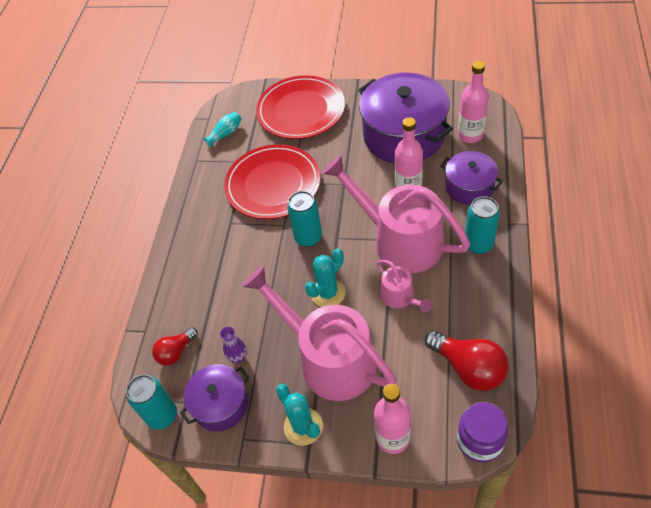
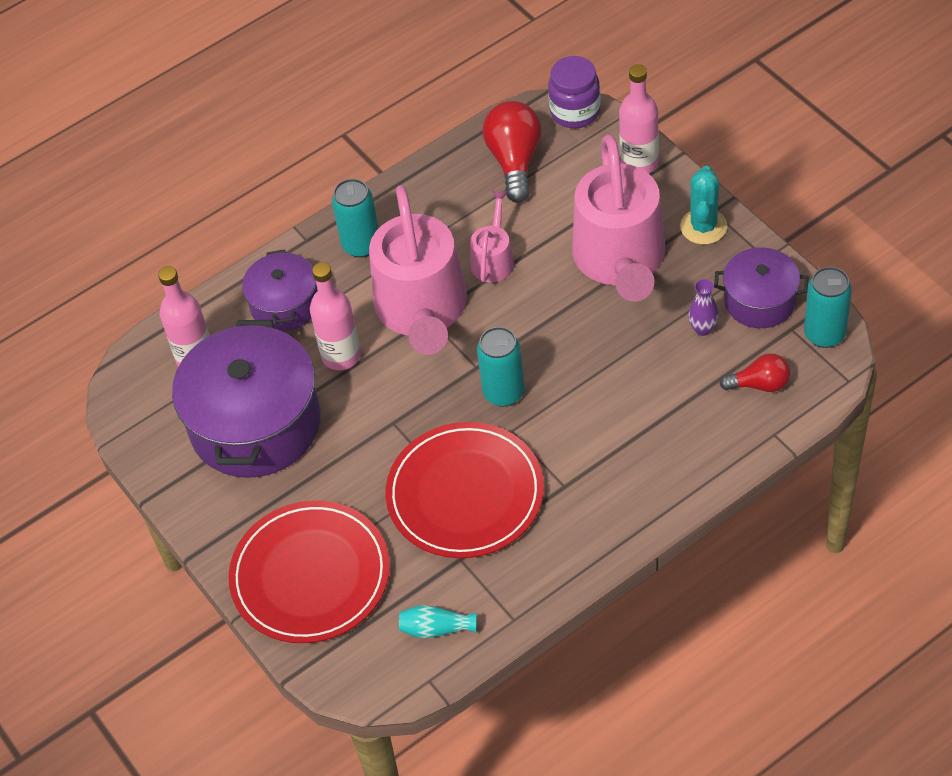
camera: 135 degrees left, 0 degrees up
turquoise cactus [305,248,346,307] -> none

